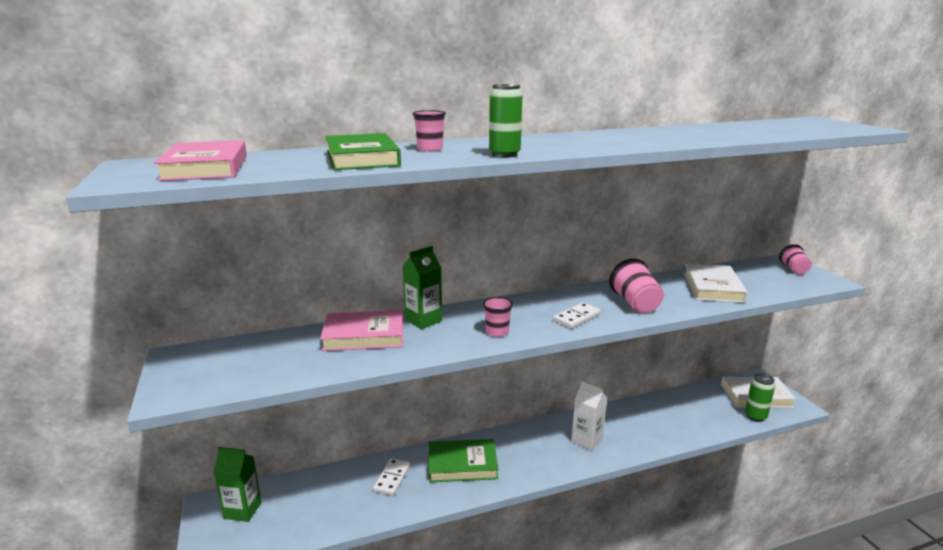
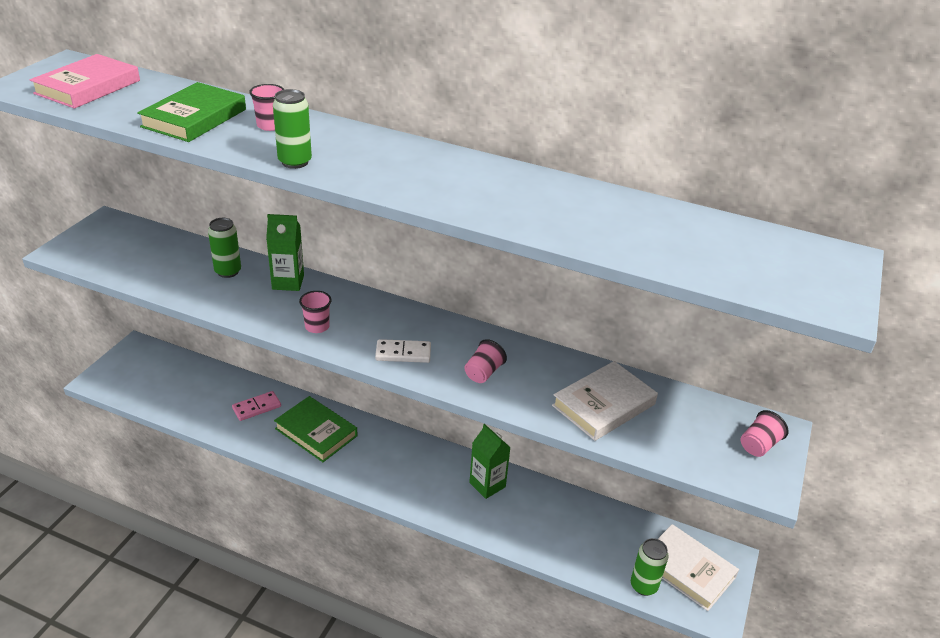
camera: 40 degrees right, 15 degrees up
green carton [214,447,262,522] -> green carton moved to [469,424,511,499]
pink book [320,310,403,351] -> green can [208,218,241,278]
white domino [373,458,411,496] -> pink domino [232,391,281,421]
white carton [572,380,607,451] -> none
pink cup [609,258,664,313] -> pink cup [464,339,507,383], size x0.63

